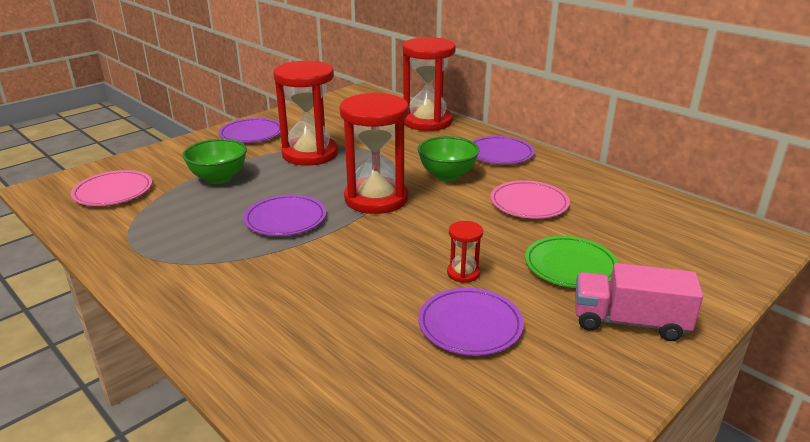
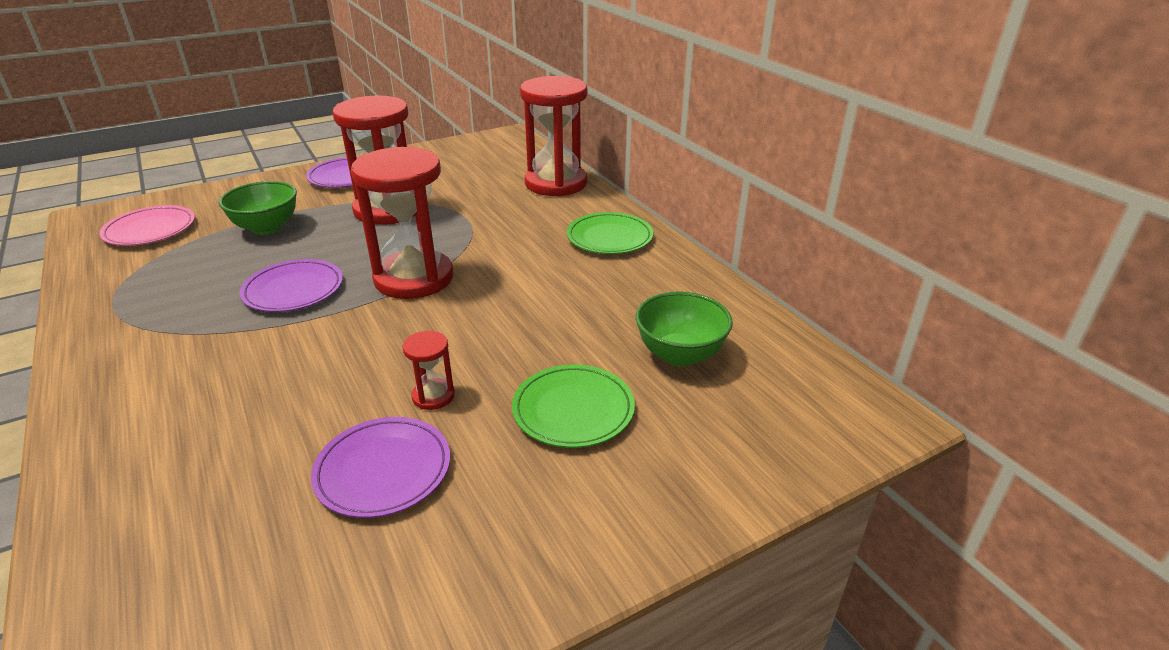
camera: 15 degrees right, 5 degrees up
green bowl [418,136,480,181] -> green bowl moved to [635,291,733,367]
purple plate [472,136,535,164] -> green plate [567,212,654,254]
pink plate [490,180,570,219] -> none
pink truck [575,263,703,341] -> none

